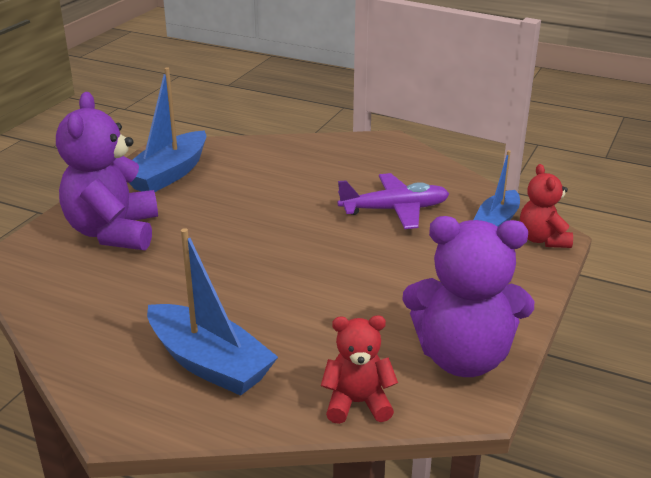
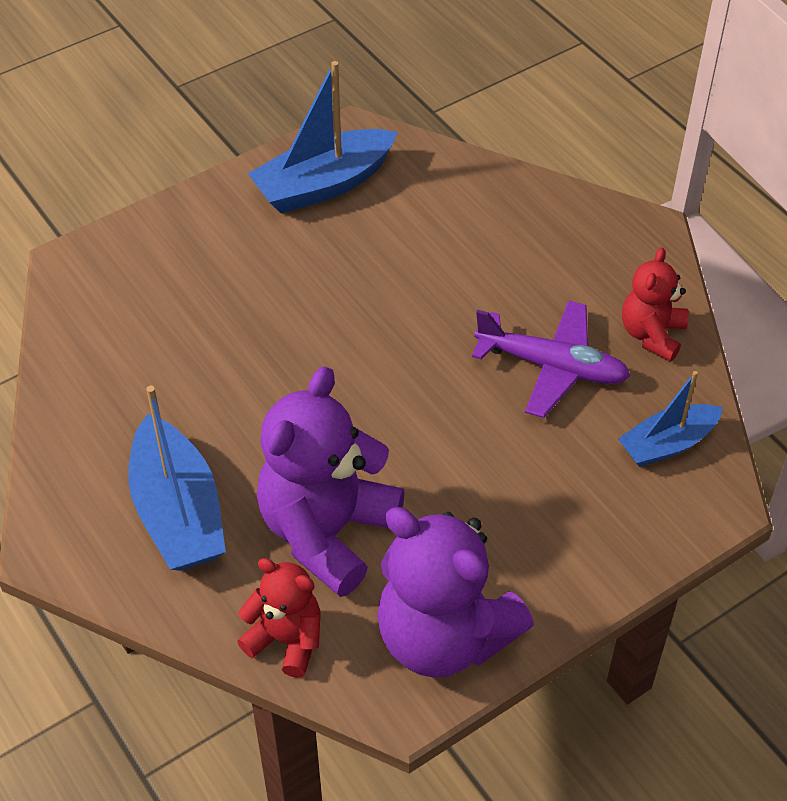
camera: 30 degrees right, 20 degrees up
purple teddy bear [56,92,158,251] -> purple teddy bear moved to [257,366,405,597]
red teddy bear [520,164,573,248] -> red teddy bear moved to [622,247,689,362]

